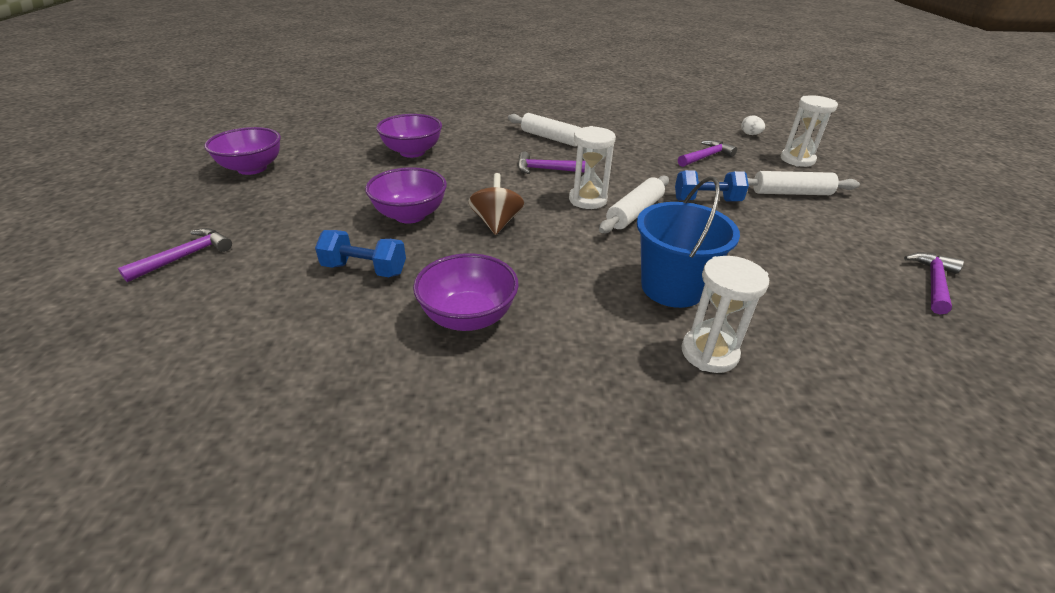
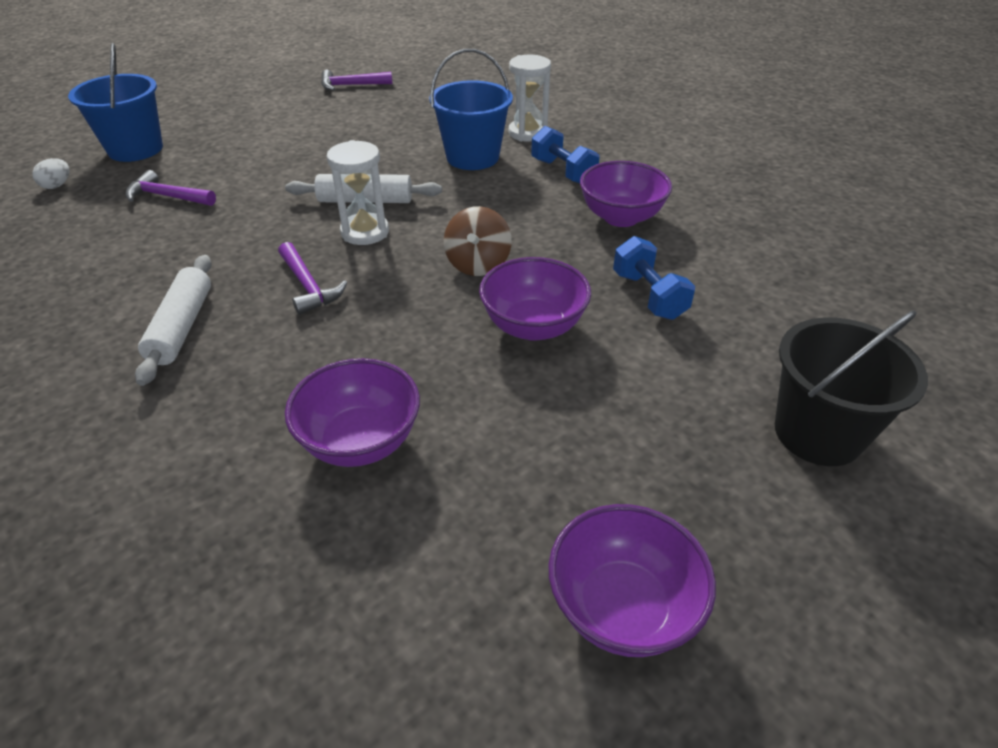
camera: 125 degrees left, 5 degrees up
purple hammer [118,228,232,282] -> black bucket [775,310,928,466]
brown spinning top [469,173,524,235] -> brown spinning top turned 45 degrees counterclockwise [444,206,512,276]
blue dumbbell [675,170,749,202] -> blue dumbbell moved to [531,126,599,183]
white rolling pin [747,171,860,195] -> none
white hourglass [781,95,838,167] -> blue bucket [68,43,163,162]

